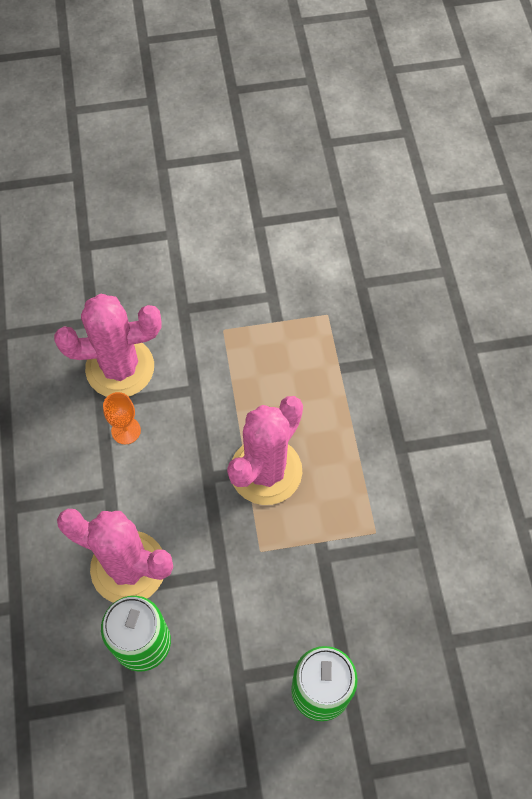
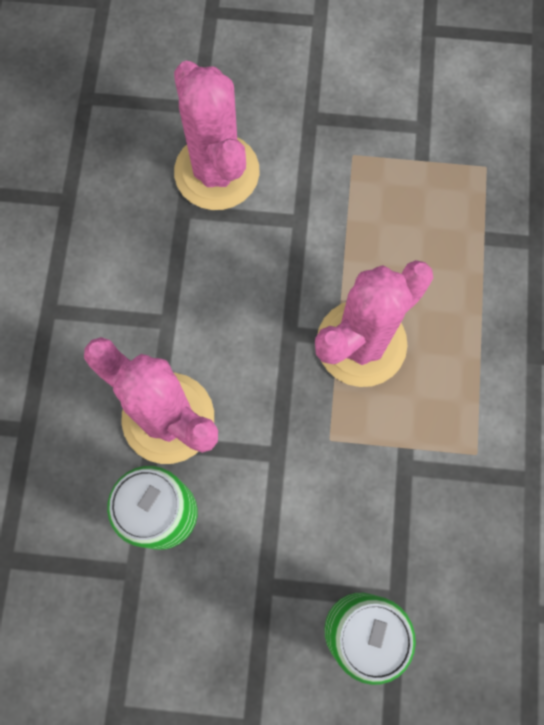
camera: 15 degrees right, 10 degrees up
pink cactus [54,294,162,397] -> pink cactus turned 60 degrees clockwise [174,61,259,210]
orange goblet [103,392,141,444] -> none

